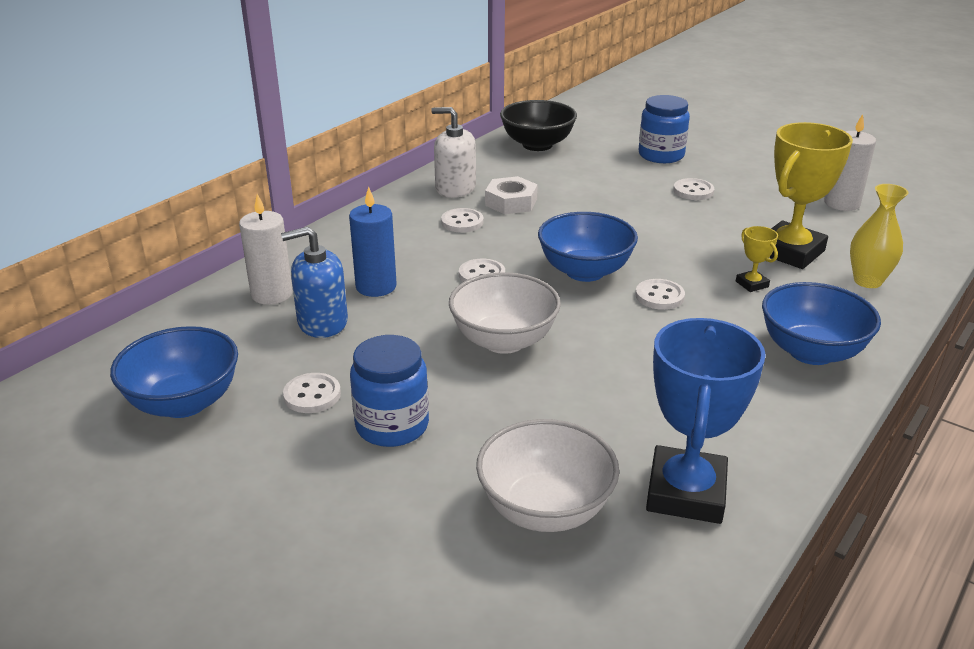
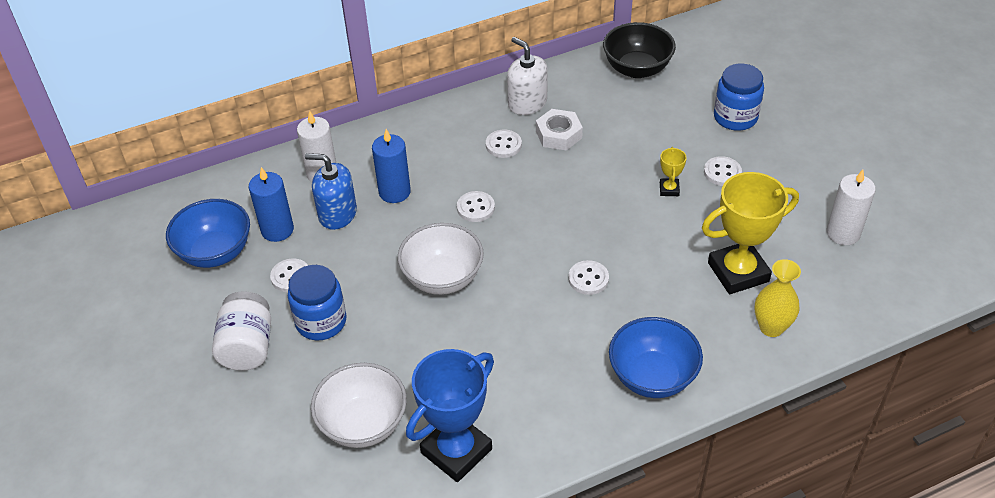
camera: 30 degrees right, 15 degrees up
blue bowl [538,212,638,282] -> none
yellow trophy [736,226,778,292] -> yellow trophy moved to [660,147,687,196]
none -> white jar [212,291,271,371]
none -> blue candle [249,167,294,242]

